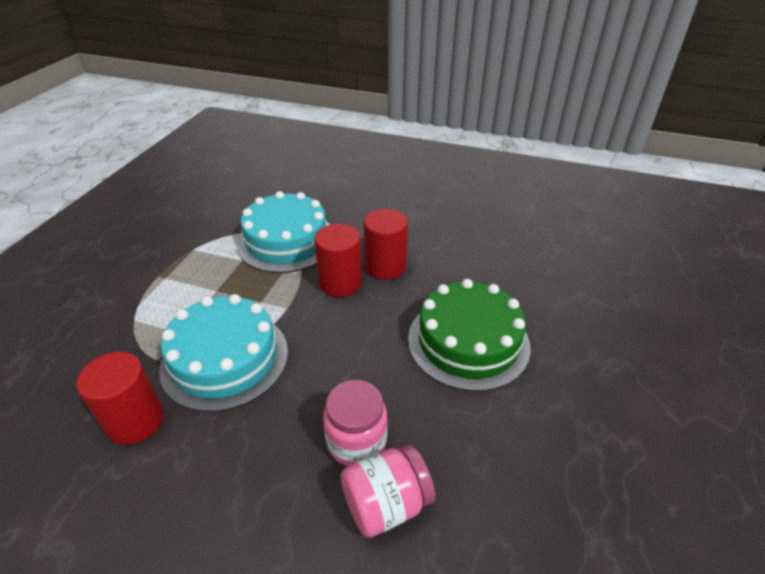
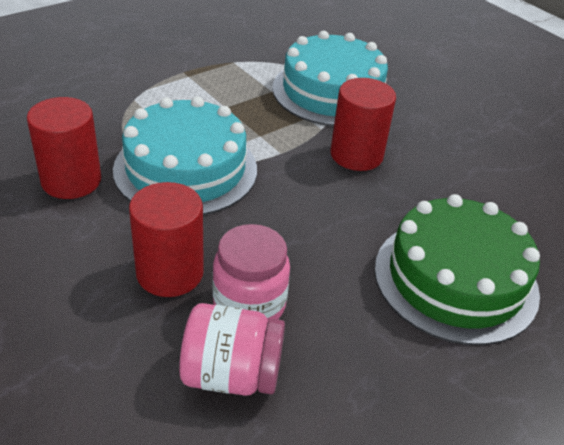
camera: 30 degrees right, 0 degrees up
red cylinder [364,209,408,280] -> red cylinder moved to [129,182,204,297]

